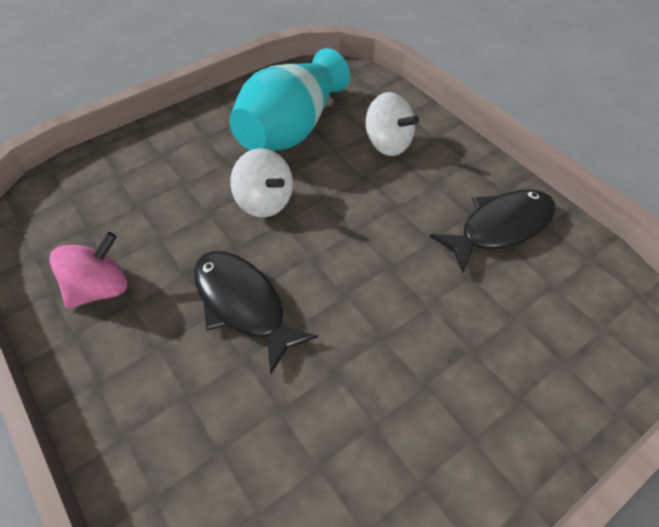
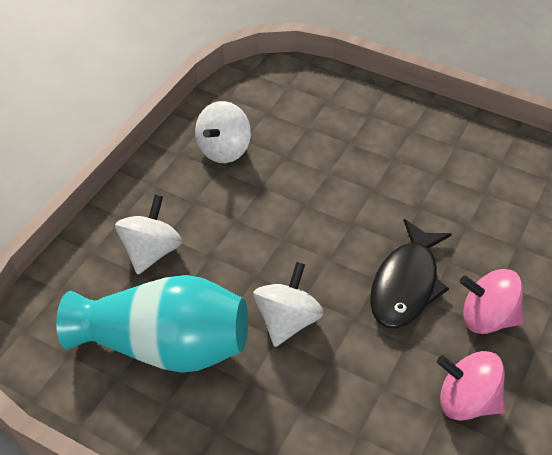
camera: 115 degrees left, 5 degrees down
black fish [429,190,555,273] -> white spinning top [195,101,251,163]
none -> pink spinning top [460,269,524,334]

